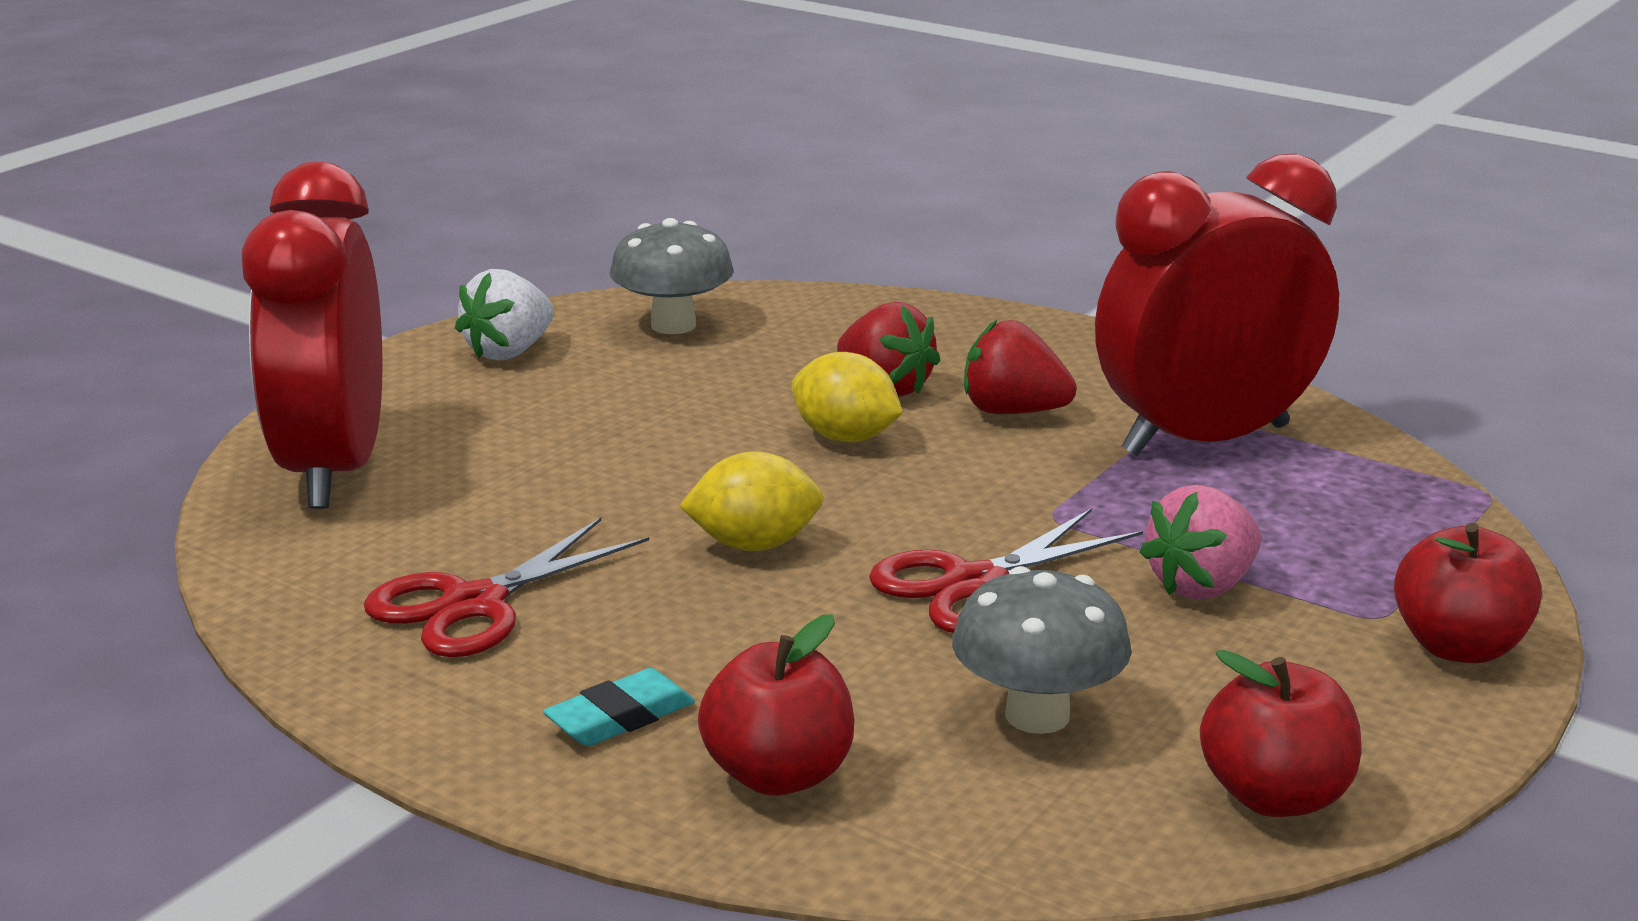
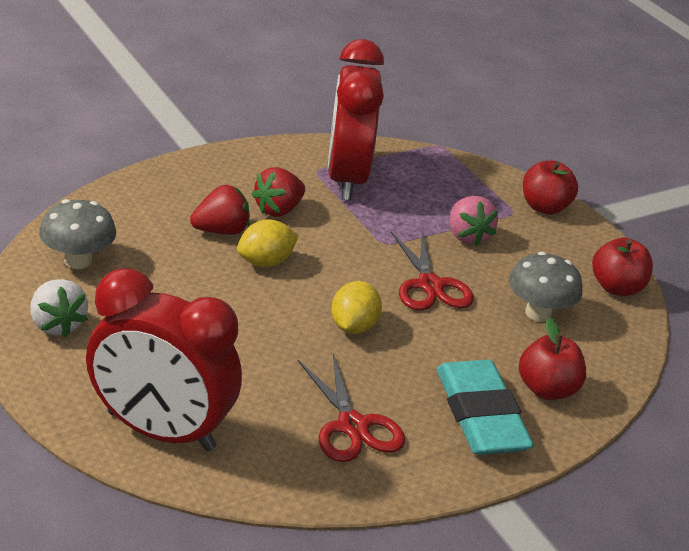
camera: 70 degrees left, 10 degrees up
turquoise eraser [543,668,695,746] -> turquoise eraser [437,360,534,455], size x2.11

